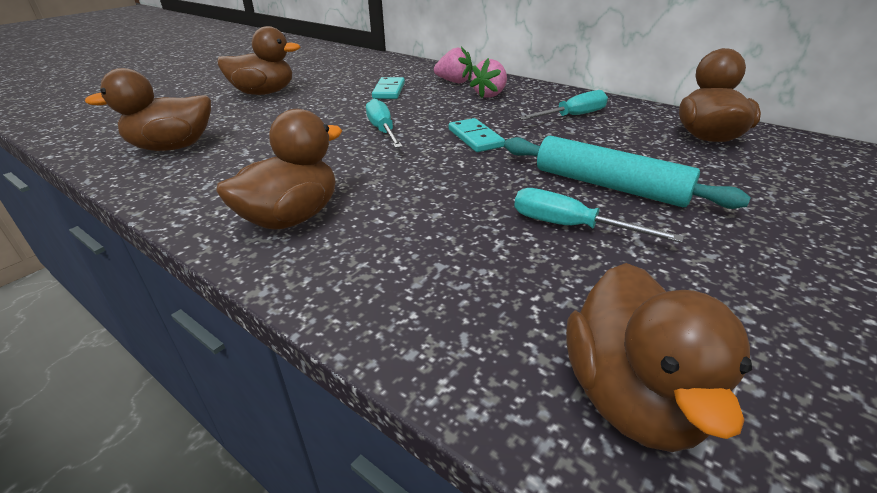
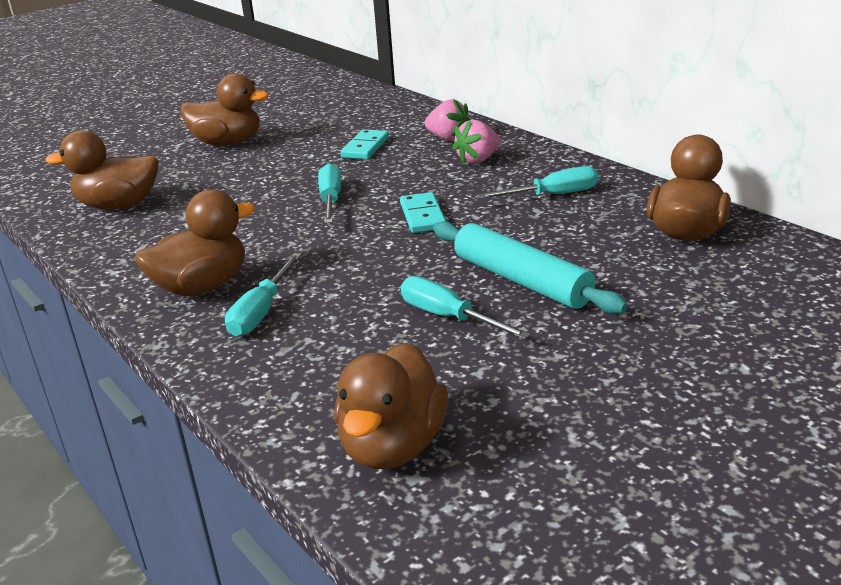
camera: 15 degrees right, 5 degrees down
none -> turquoise screwdriver [225,253,302,337]

